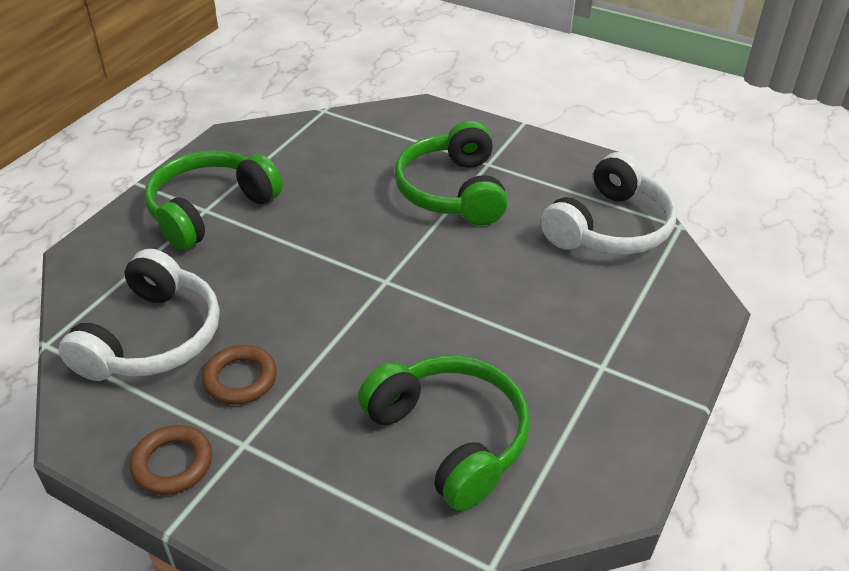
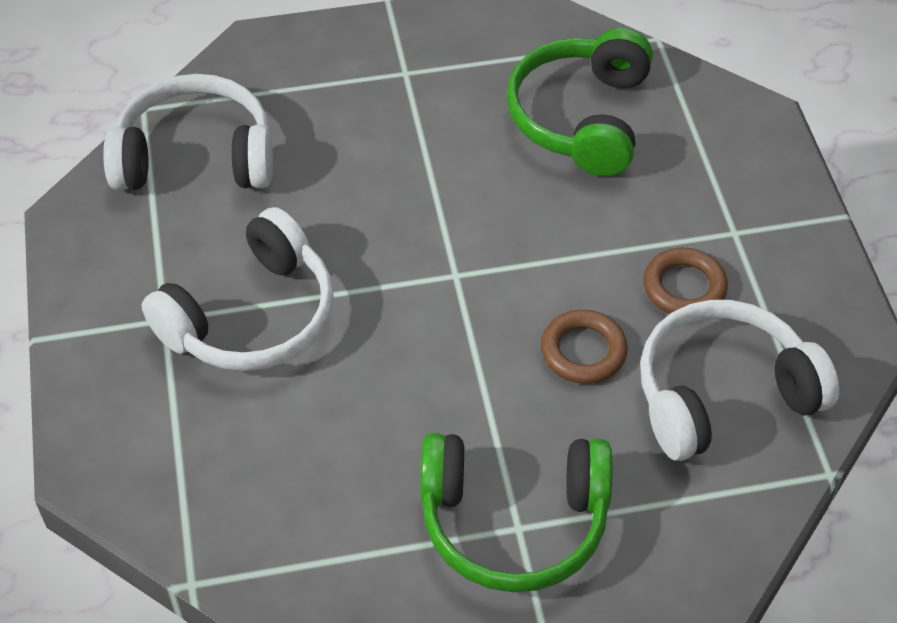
camera: 130 degrees left, 10 degrees up
brown ring [130,425,212,495] -> brown ring moved to [541,310,628,384]
green headphones [394,121,508,225] -> white headphones [141,207,334,371]

